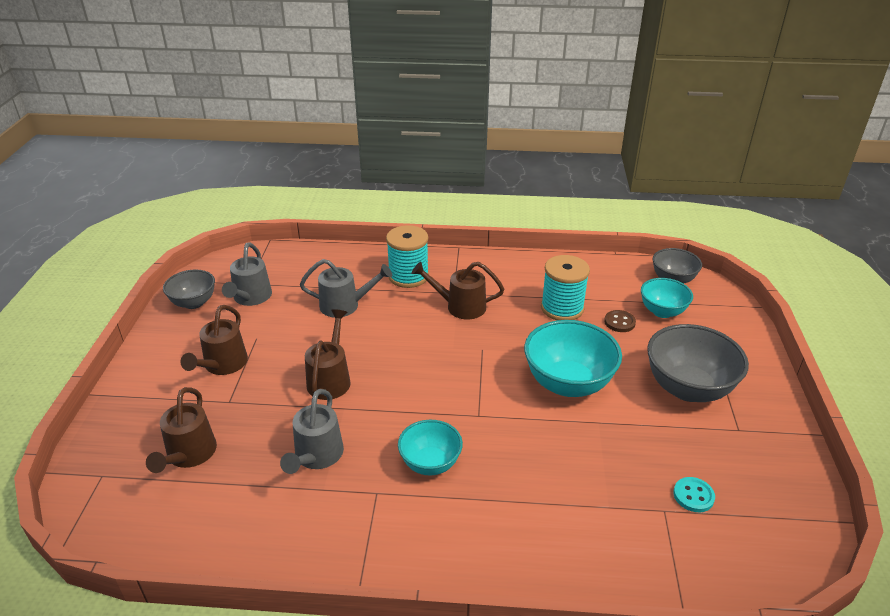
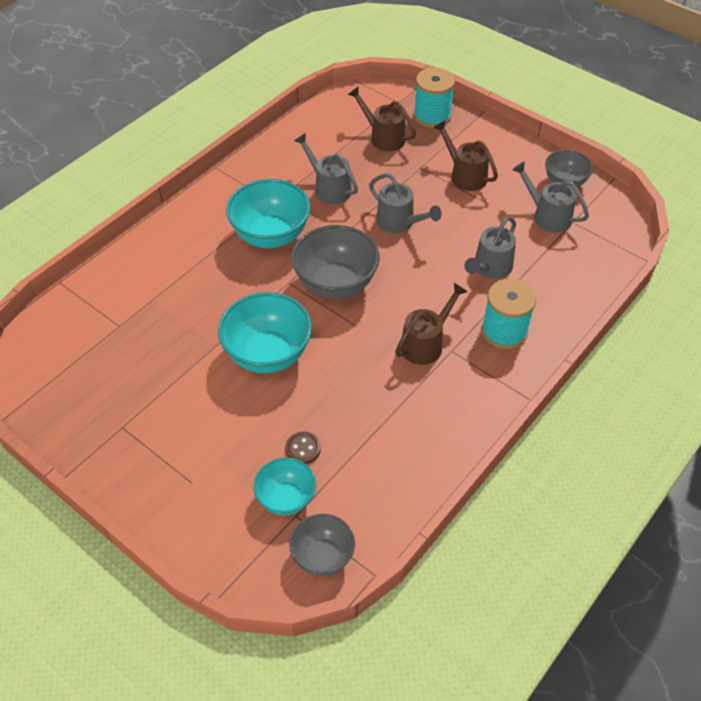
camera: 125 degrees right, 15 degrees up
brown watering can [305,309,351,400] -> grey watering can [369,173,442,233]
turquoise bowl [398,420,463,475] -> turquoise bowl [226,179,311,248], size x1.66
turquoise spool [541,255,590,320] -> turquoise spool moved to [414,68,455,128]
grey bowl [647,324,749,402] -> grey bowl moved to [291,225,380,299]
turquoise button [673,477,715,512] -> none

